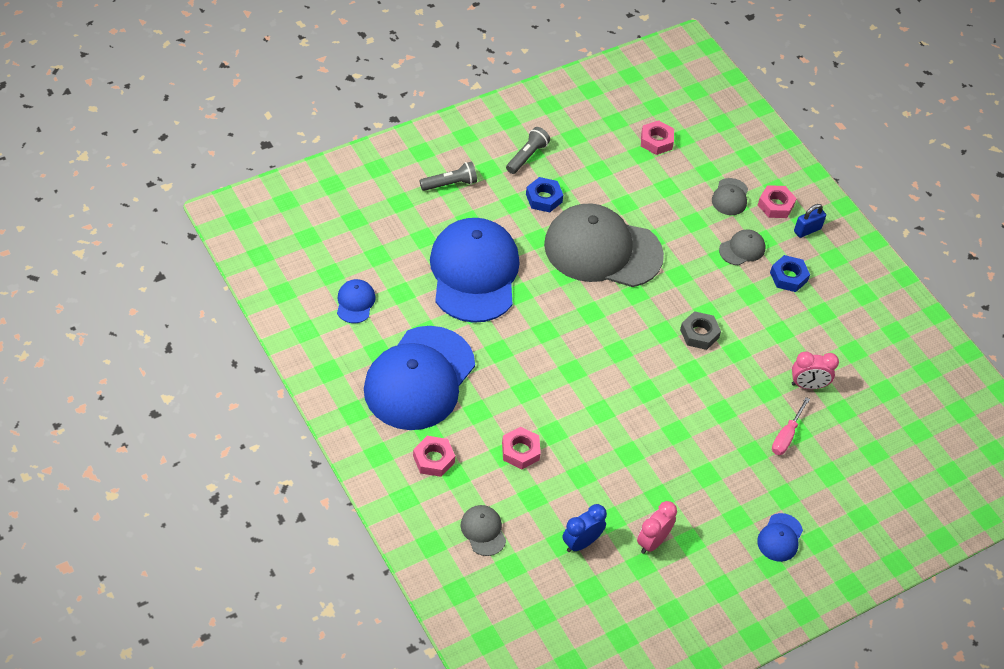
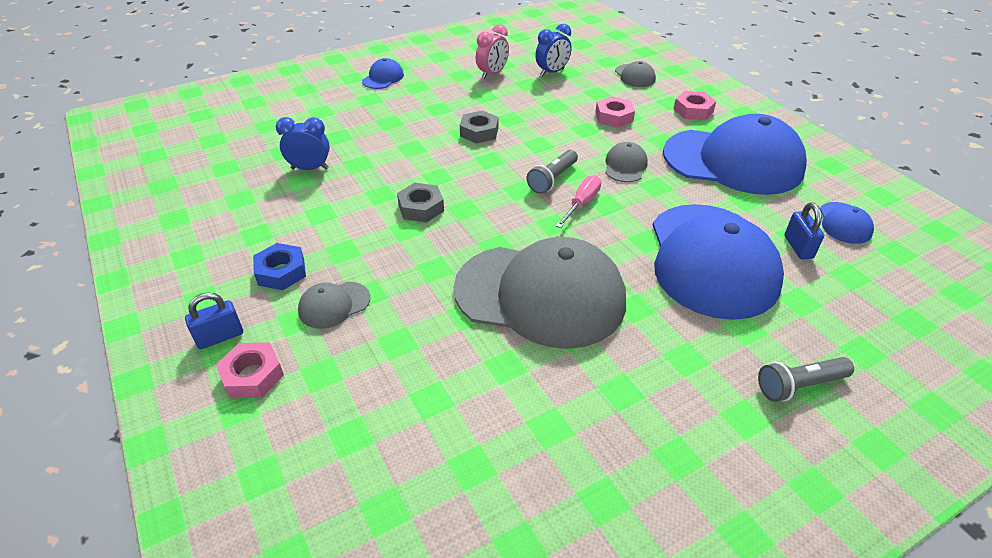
camera: 175 degrees left, 10 degrees down
blue cap [364,326,475,430] -> blue cap turned 75 degrees clockwise [663,114,807,195]
grey flashlight [506,127,550,174] -> grey flashlight moved to [527,150,578,194]
blue nut [526,177,563,212] -> none
pink nut [641,120,674,155] -> none
grey cap [712,178,748,215] -> grey cap moved to [605,142,648,182]
pink screwdriver [772,397,810,455] -> pink screwdriver moved to [556,175,601,228]
pink clock [792,351,839,389] -> blue clock [276,117,330,170]
none -> grey nut [460,111,498,143]
none -> blue padlock [784,202,824,259]

